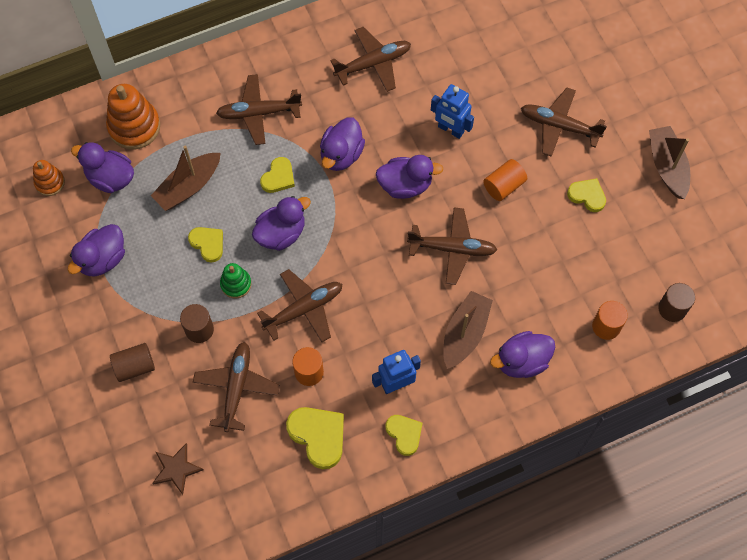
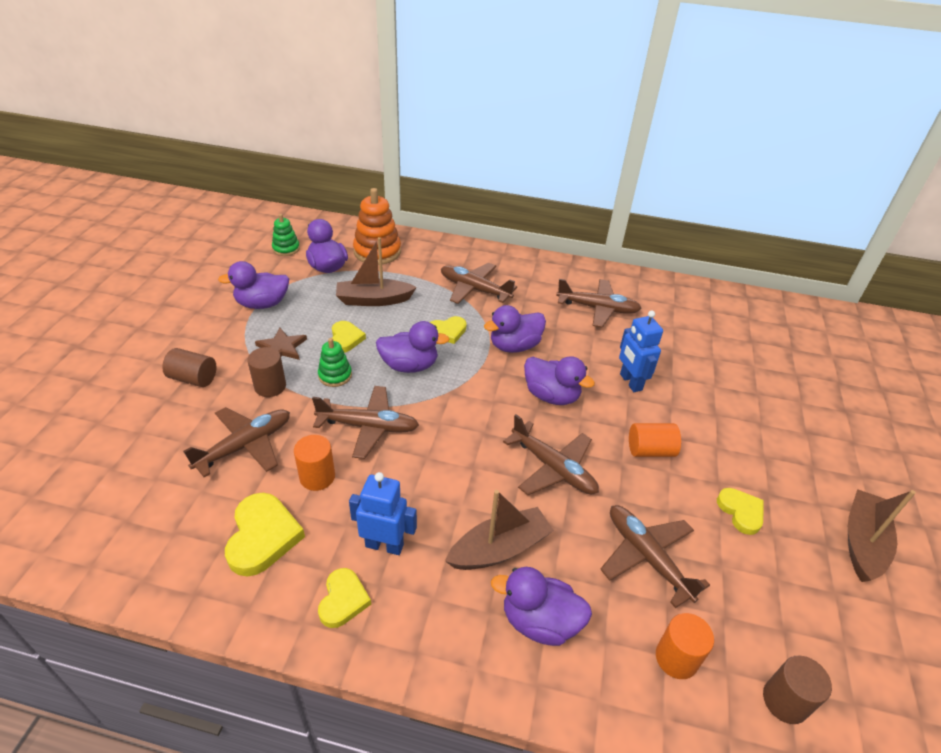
camera: 35 degrees right, 25 degrees down
orange stacking toy [33,160,65,196] -> green stacking toy [272,214,300,256]
brown star [152,443,204,495] -> brown star moved to [255,328,307,360]
brown plane [521,88,607,157] -> brown plane moved to [600,505,710,608]

